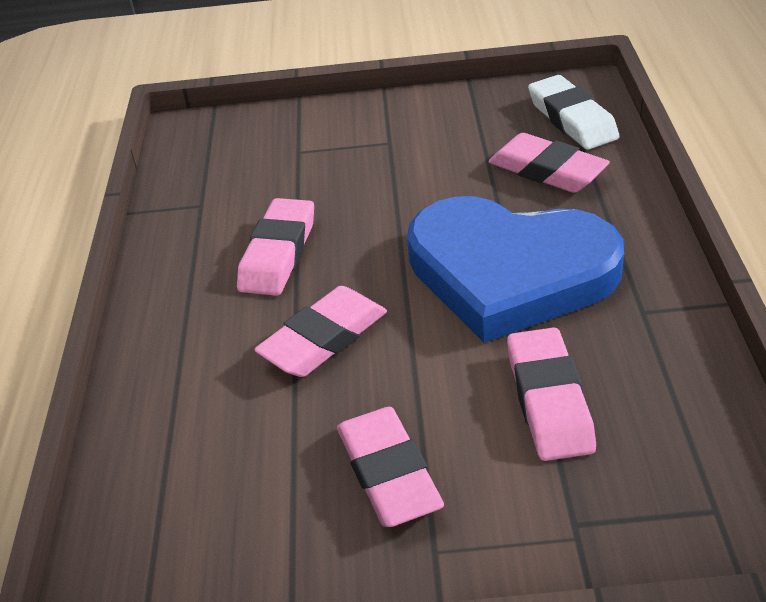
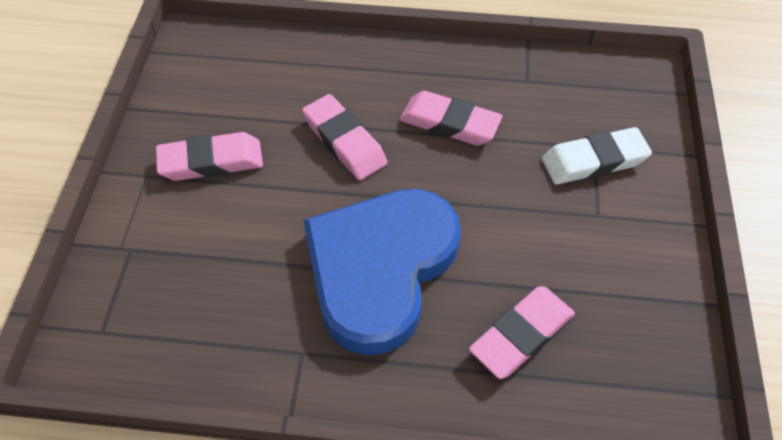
camera: 95 degrees right, 15 degrees up
pink eraser [507,327,596,461] -> none
white eraser [528,75,619,150] -> white eraser moved to [542,127,652,185]

